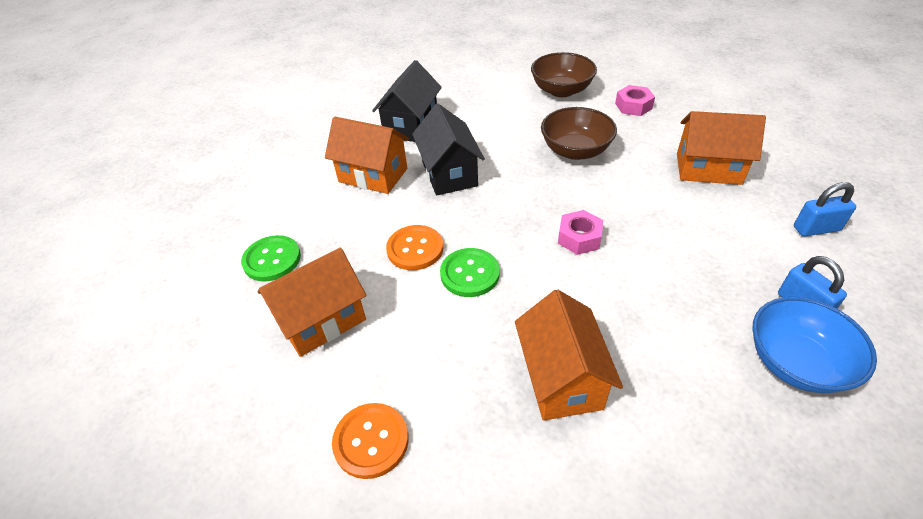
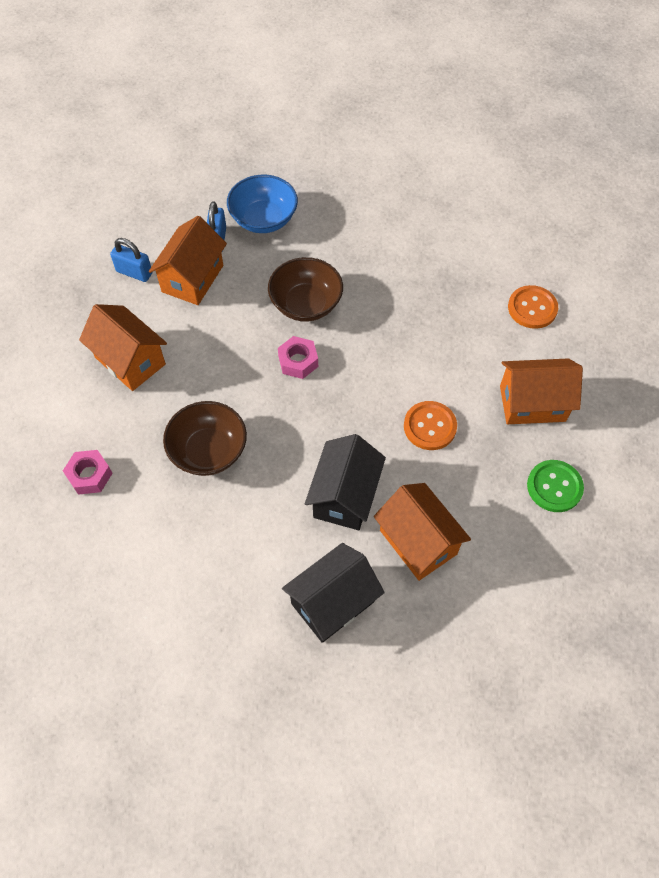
camera: 150 degrees left, 15 degrees up
green button [440,248,500,297] -> none
orange house [515,290,623,421] -> orange house moved to [149,216,227,305]
brown bowl [531,52,597,97] -> brown bowl moved to [268,257,343,322]

